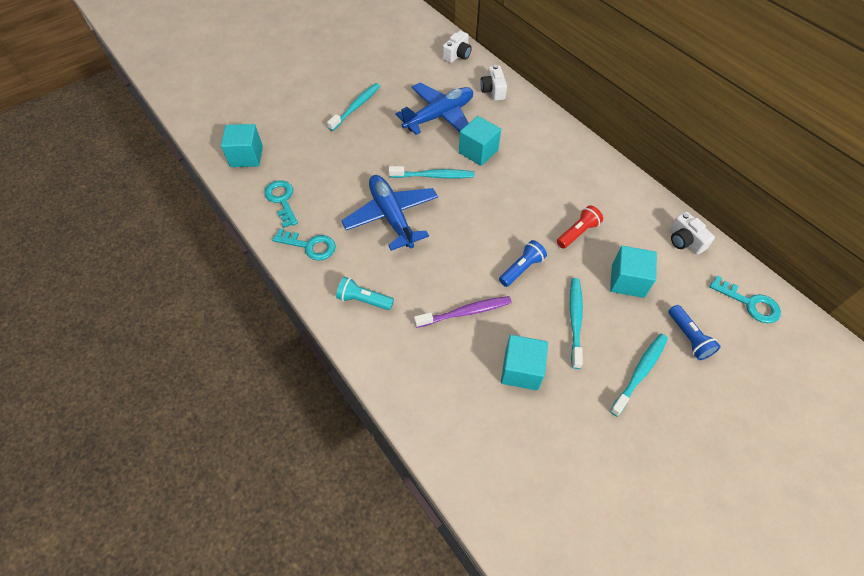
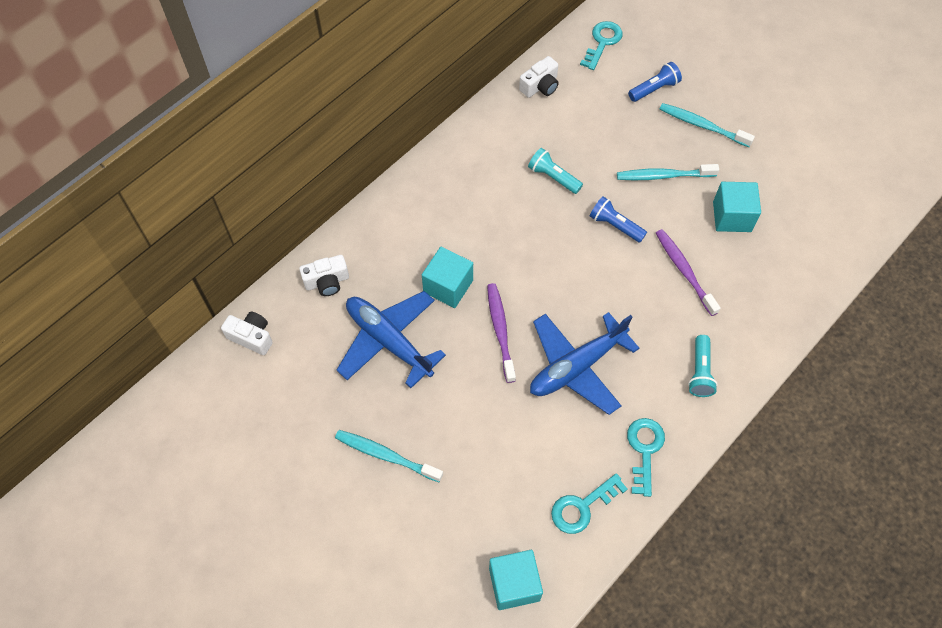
camera: 100 degrees left, 5 degrees up
turquoise toothbrush [389,166,474,178] -> purple toothbrush [487,283,516,383]
red flashlight [557,205,603,249] -> turquoise flashlight [528,148,583,194]
turquoise cube [610,246,657,298] -> none

